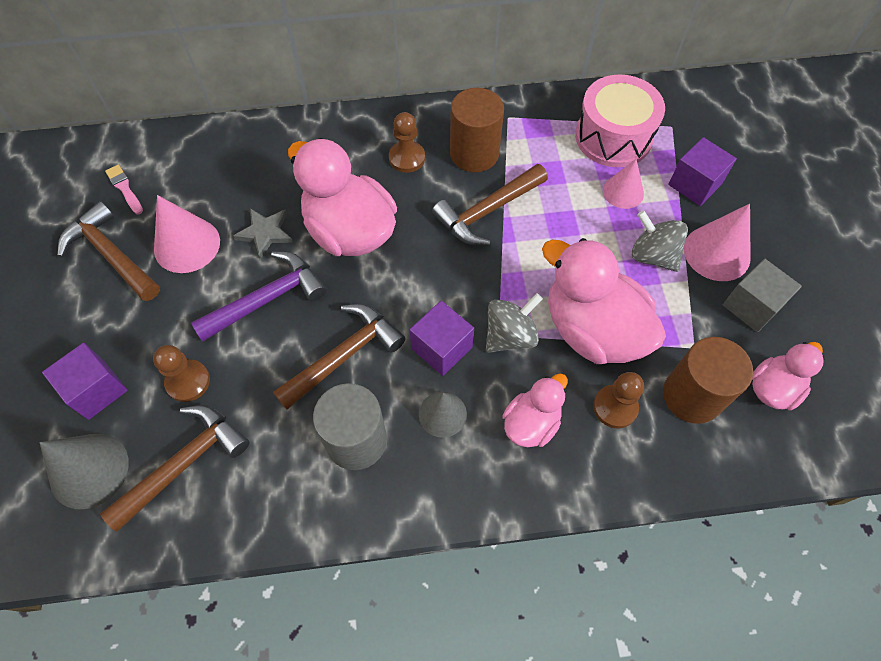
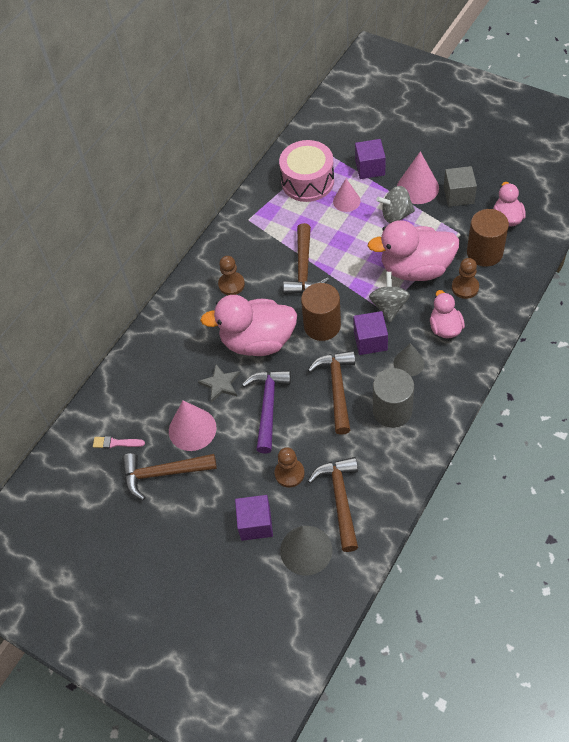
camera: 45 degrees left, 5 degrees down
brown cylinder [450,88,504,172] -> brown cylinder moved to [301,283,341,341]

